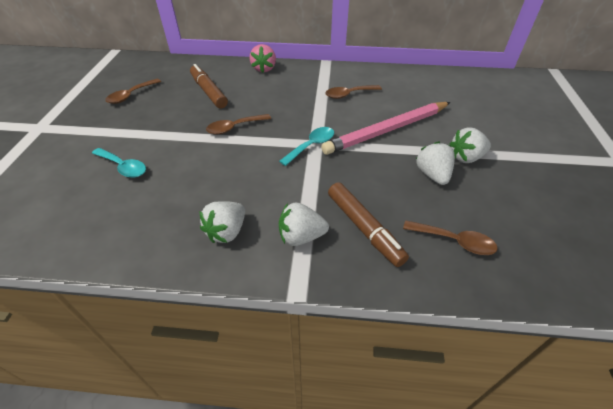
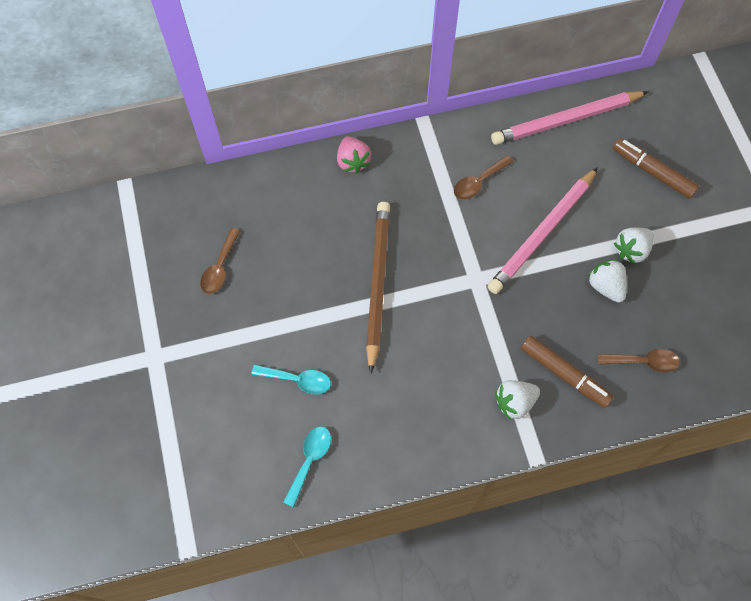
camera: 20 degrees left, 20 degrees up
brown marker [190,64,228,109] -> brown marker moved to [613,138,699,199]
white strawberry [200,201,245,243] -> none
brown spoon [206,114,271,134] -> brown pencil [366,202,390,373]
turquoise spoon [279,127,334,166] -> turquoise spoon moved to [283,427,331,507]
none -> pink pencil [491,91,649,145]

